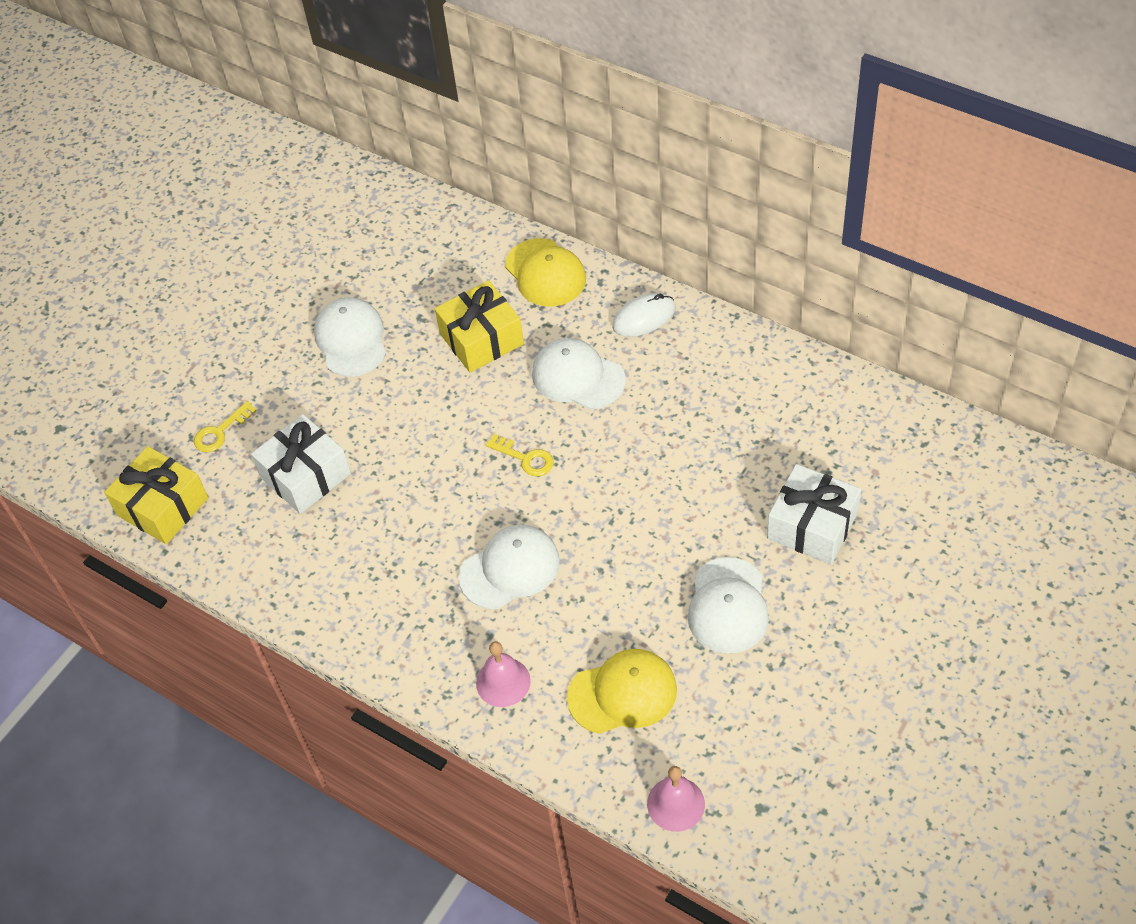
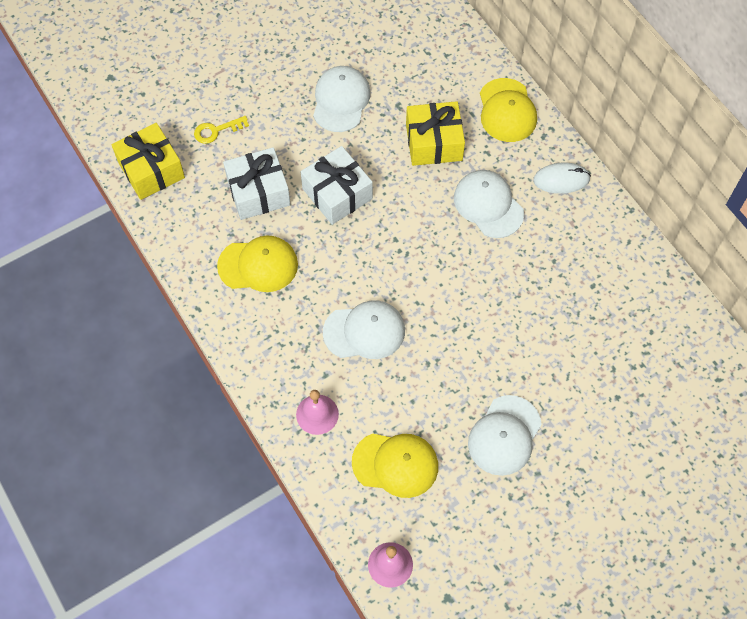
camera: 20 degrees right, 10 degrees up
yellow key [486,434,554,476] -> none
white gift [767,464,861,564] -> white gift moved to [301,146,373,225]
none -> yellow cap [217,235,298,292]

